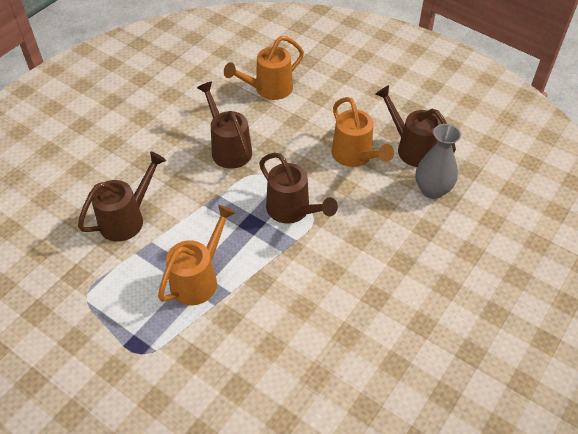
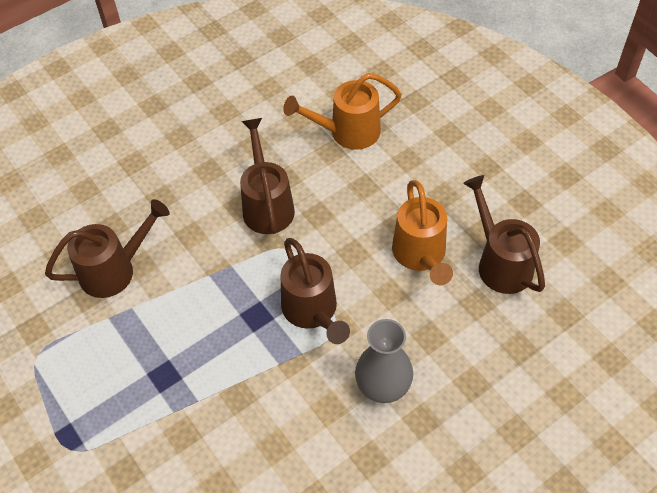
camera: 20 degrees right, 5 degrees up
orange watering can [158,205,236,305] -> none
grey vase [416,124,461,199] -> grey vase moved to [355,319,413,403]

